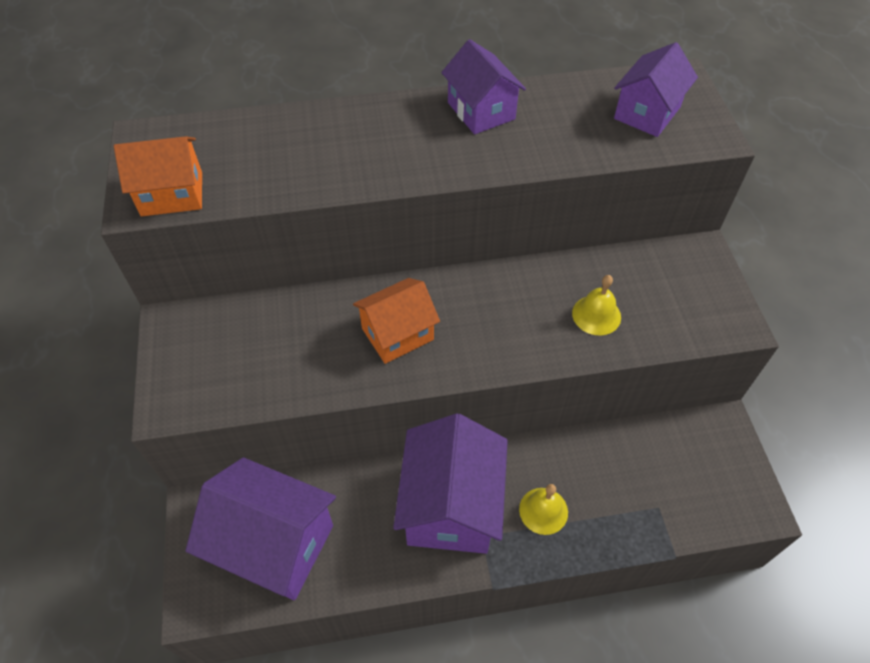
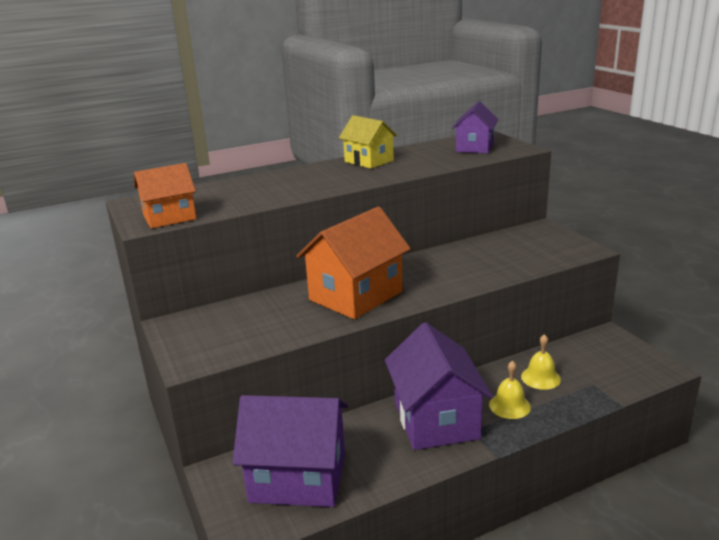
camera: 15 degrees left, 30 degrees down
orange house [353,278,440,364] -> orange house [296,207,411,319], size x1.63
purple house [441,39,526,134] -> yellow house [339,115,398,169]
yellow bell [572,275,621,336] -> yellow bell moved to [521,334,561,390]

